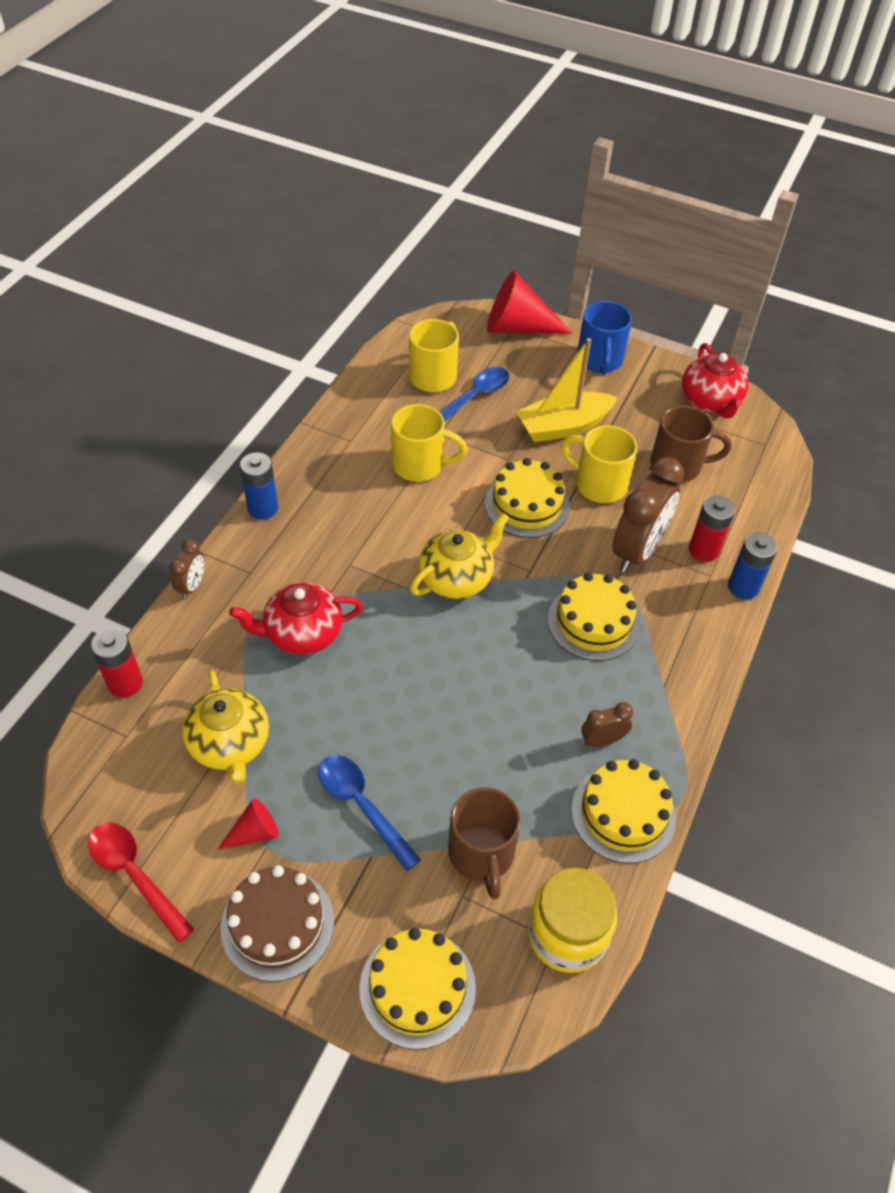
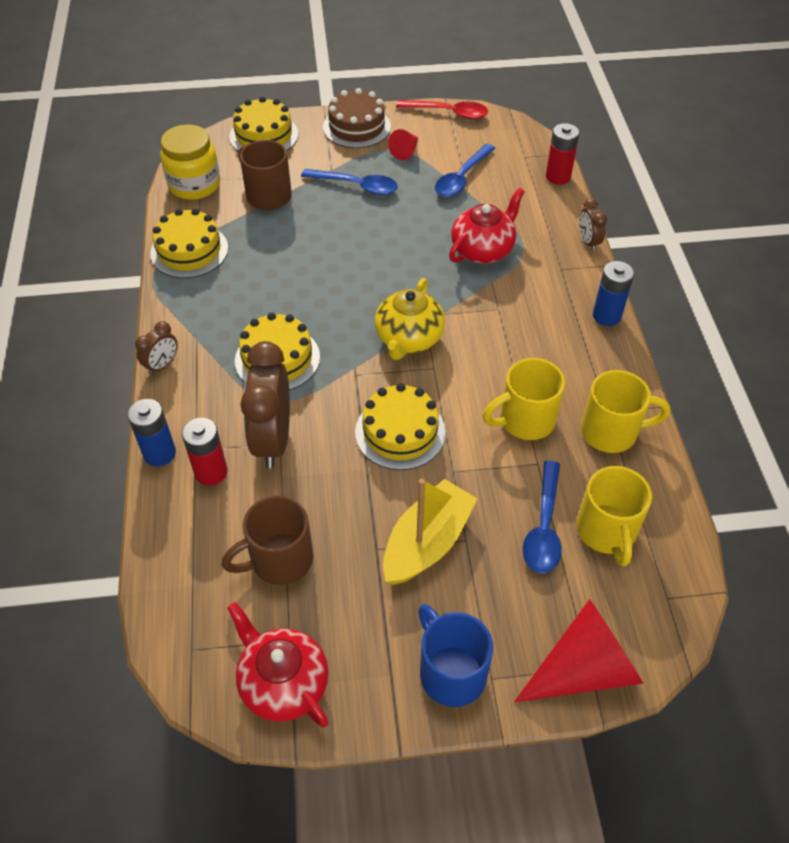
camera: 150 degrees right, 0 degrees up
yellow teapot [182,671,269,784] -> blue spoon [435,144,496,197]
yellow mug [561,425,637,503] -> yellow mug moved to [581,370,670,453]
brown clock [581,702,633,747] -> brown clock moved to [135,321,178,375]

